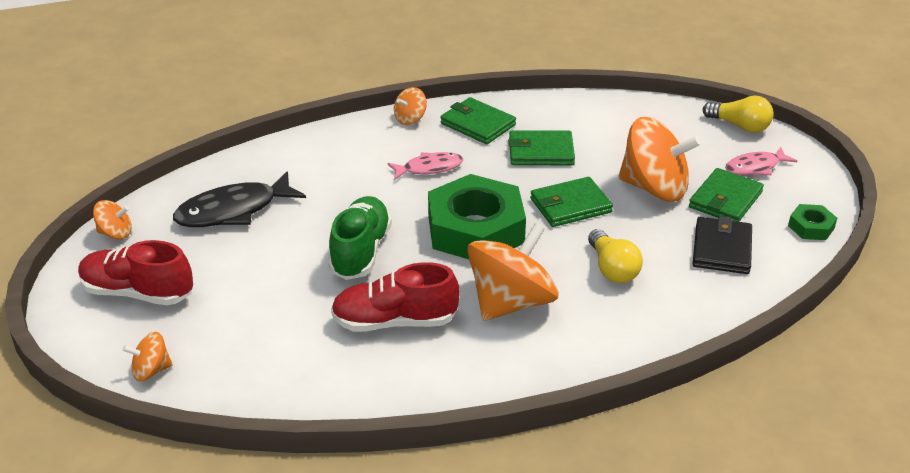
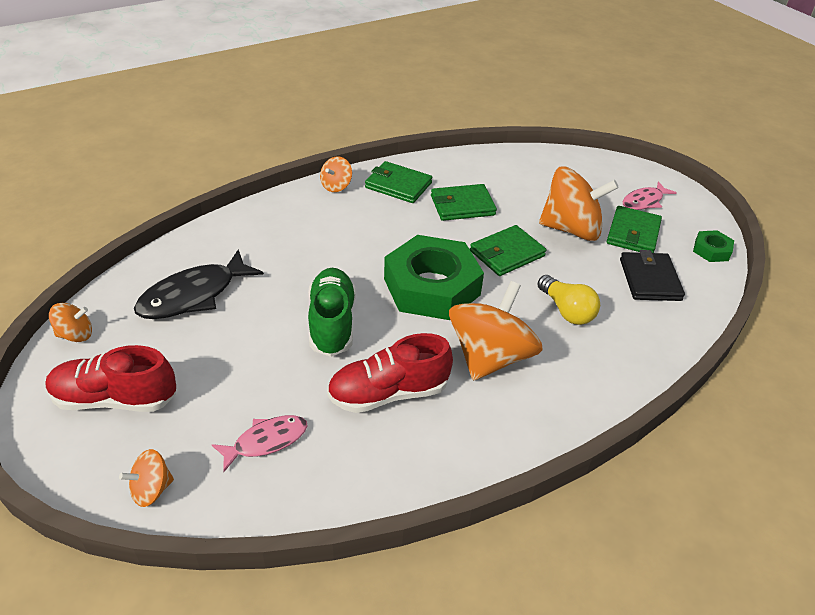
camera: 15 degrees left, 5 degrees up
pink fish [387,152,463,180] -> pink fish moved to [212,415,308,472]
yellow light bulb [703,95,774,133] -> none

